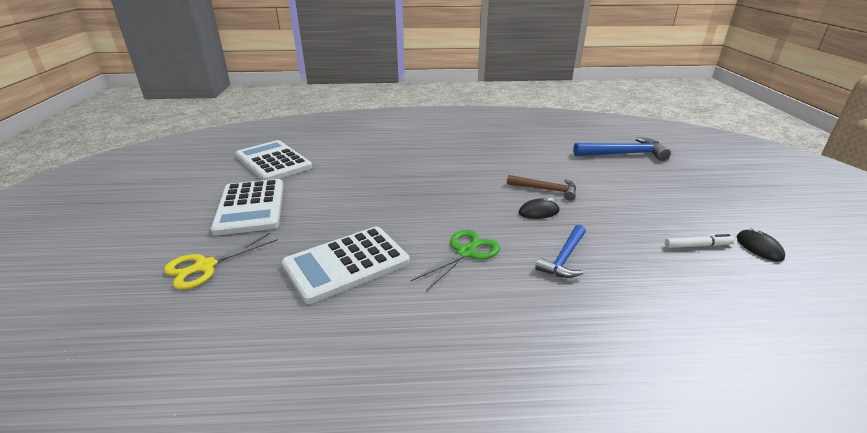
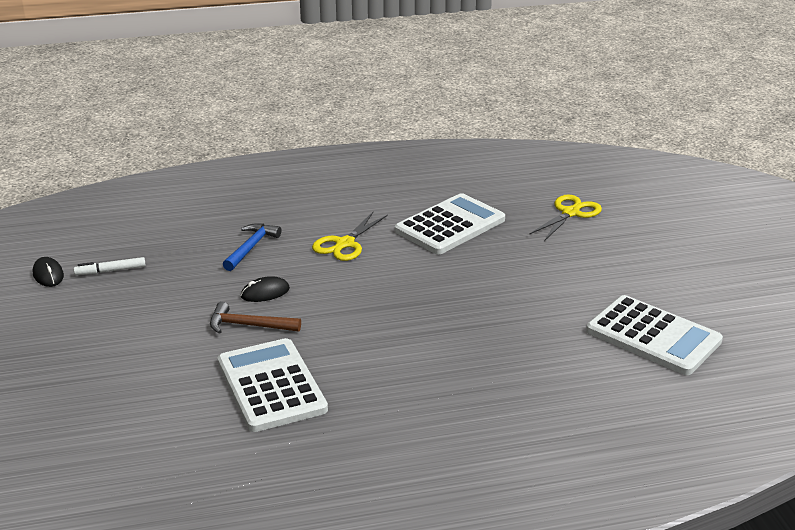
camera: 170 degrees right, 0 degrees up
white calculator [211,179,283,236] -> white calculator moved to [218,338,328,432]
green scissors [410,230,500,291] -> yellow scissors [312,212,388,261]
blue hammer [573,137,671,161] -> none

